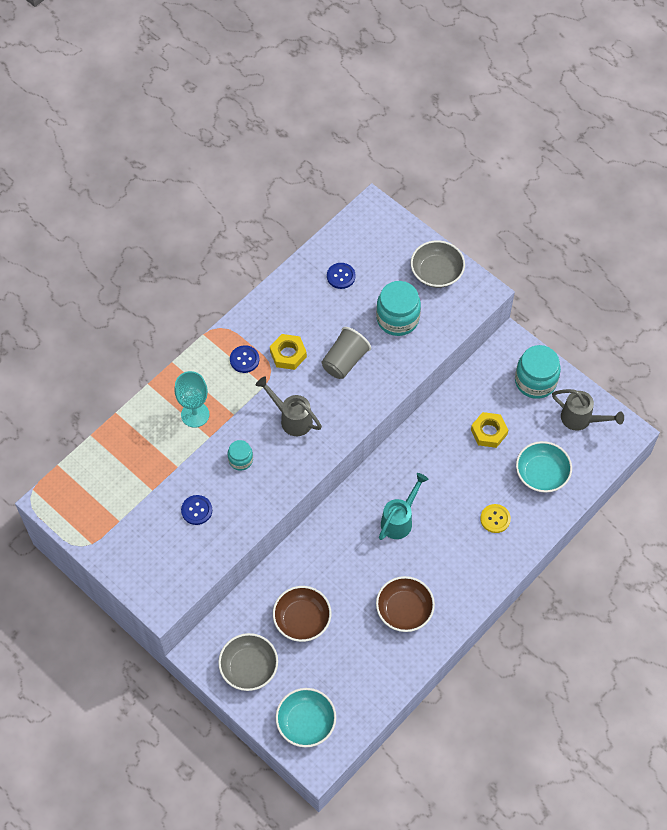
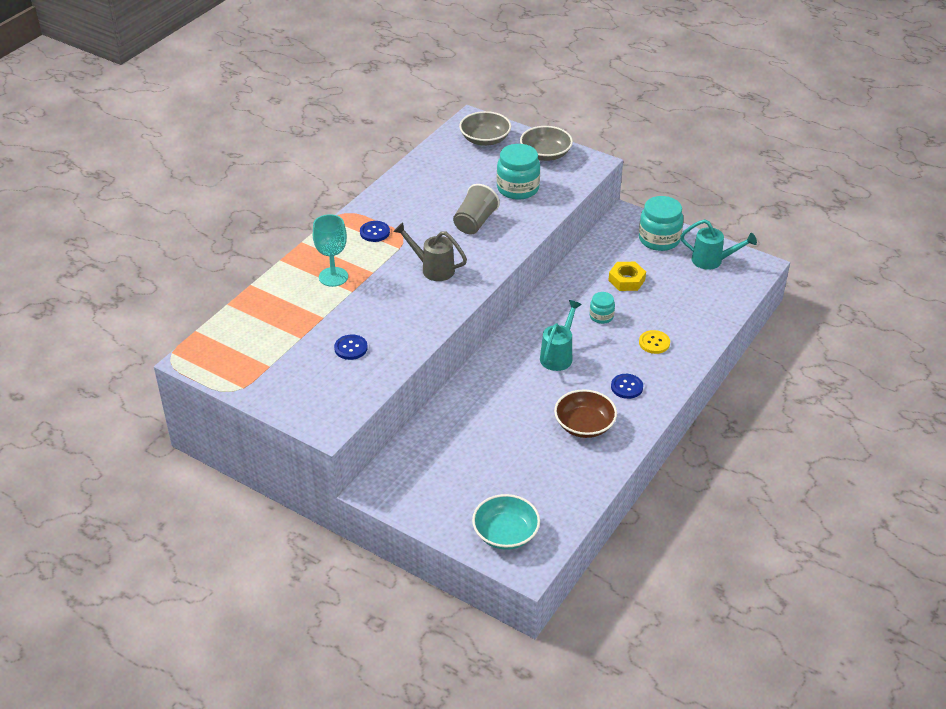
camera: 10 degrees left, 20 degrees down
grey bowl [218,633,278,691] -> grey bowl moved to [459,111,511,146]
turquoise jar [228,440,253,471] -> turquoise jar moved to [590,292,615,324]
yellow nut [270,334,307,370] -> none
brown bowl [273,586,331,642] -> none
blue button [327,263,356,289] -> blue button moved to [611,374,643,399]
turquoise bowl [516,441,572,493] -> none
grey watering can [552,389,624,431] -> turquoise watering can [680,219,757,270]

